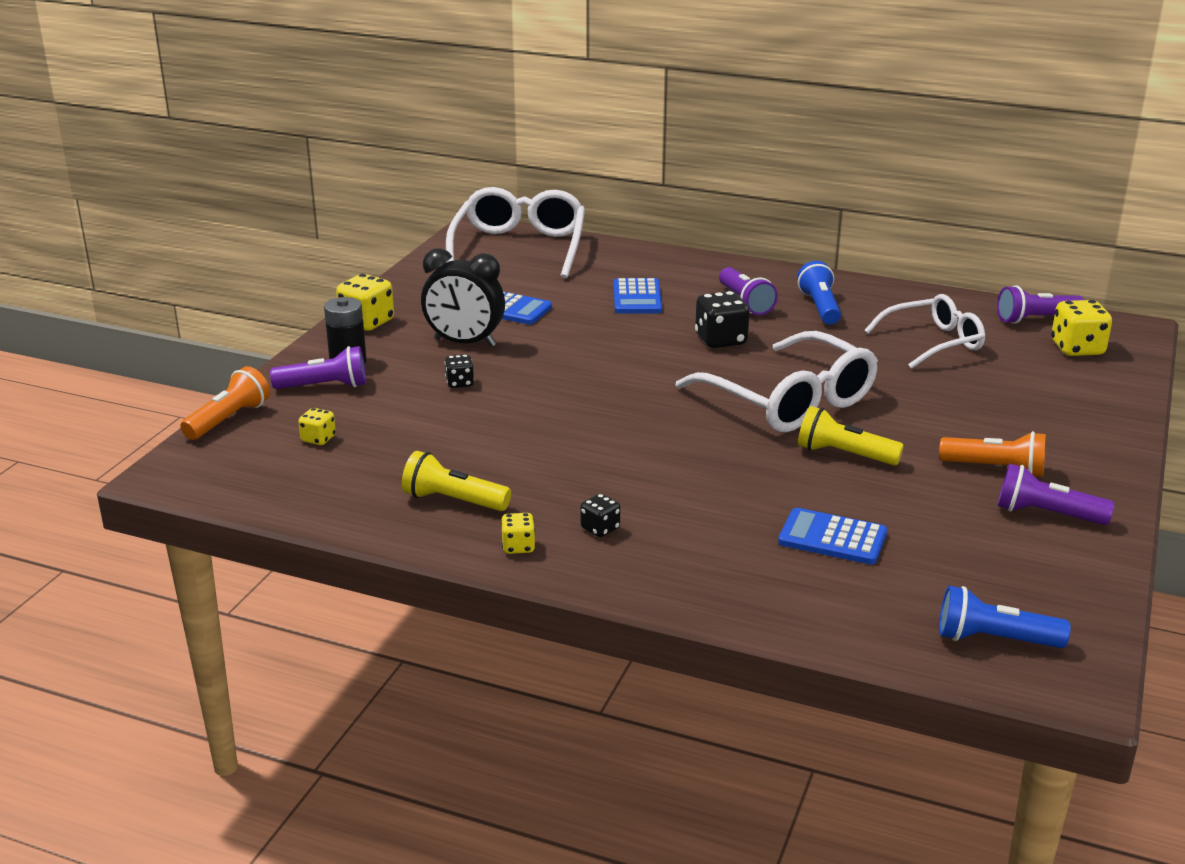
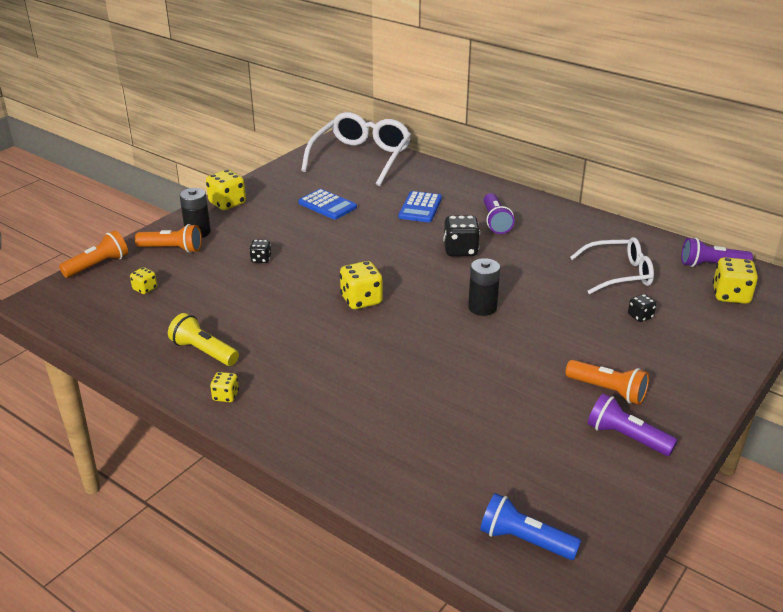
camera: 15 degrees right, 5 degrees up
purple flashlight [270,346,366,389] -> orange flashlight [135,224,202,253]
black clock [421,248,505,347] -> none
black dice [581,494,620,537] -> black dice moved to [628,294,656,322]
white glasses [676,331,878,432] -> black battery [468,258,500,316]
blue calculator [778,508,887,564] -> none
blue flashlight [797,261,841,325] -> none
yellow flashlight [798,406,904,465] -> none
none -> yellow dice [340,261,383,309]

